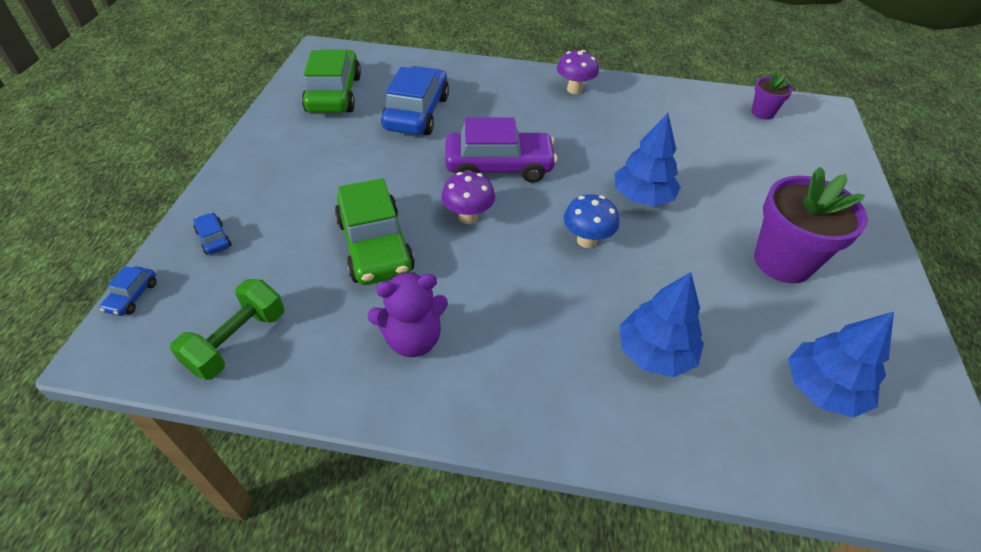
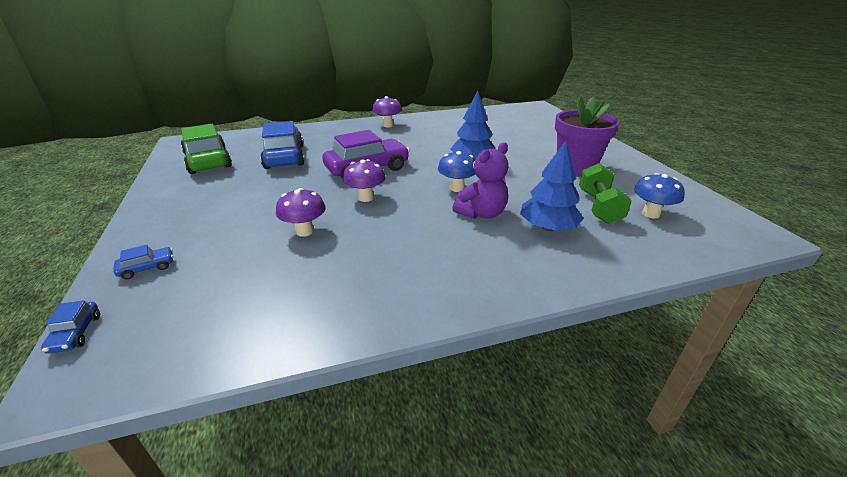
camera: 25 degrees left, 15 degrees down
green dumbbell [170,279,284,380] -> green dumbbell moved to [579,163,632,224]
blue car [193,212,231,255] -> blue car turned 120 degrees clockwise [113,245,173,280]
green car [335,178,415,285] -> purple mushroom [276,188,326,237]
purple teddy bear [368,272,448,357] -> purple teddy bear moved to [452,142,508,219]
purple flower pot [751,72,793,120] -> none
blue tree [788,312,894,418] -> blue mushroom [634,173,685,219]

